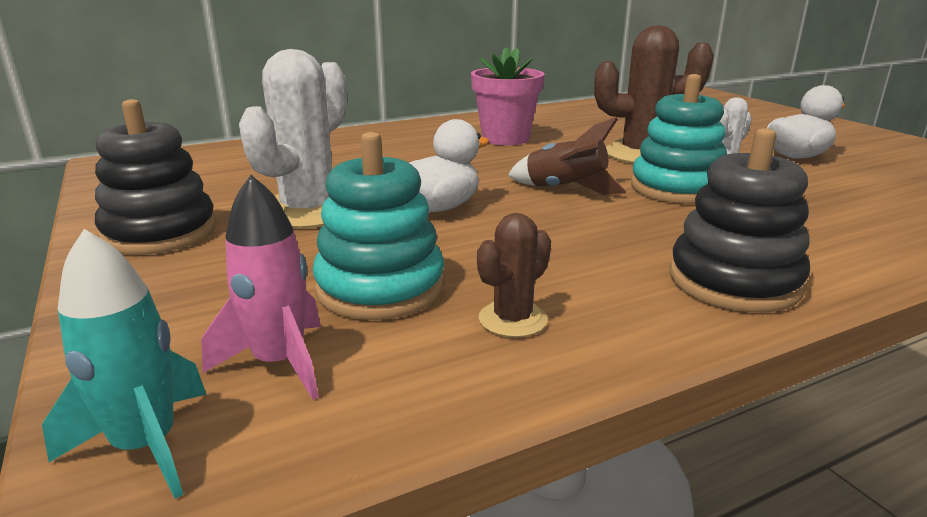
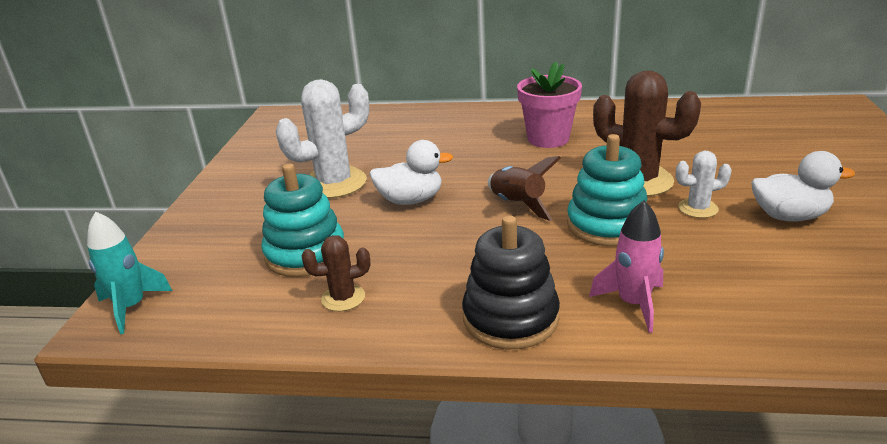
camera: 35 degrees right, 5 degrees up
black stacking toy [95,99,217,255] -> none
pink rocket [201,175,321,400] -> pink rocket moved to [589,200,664,333]

